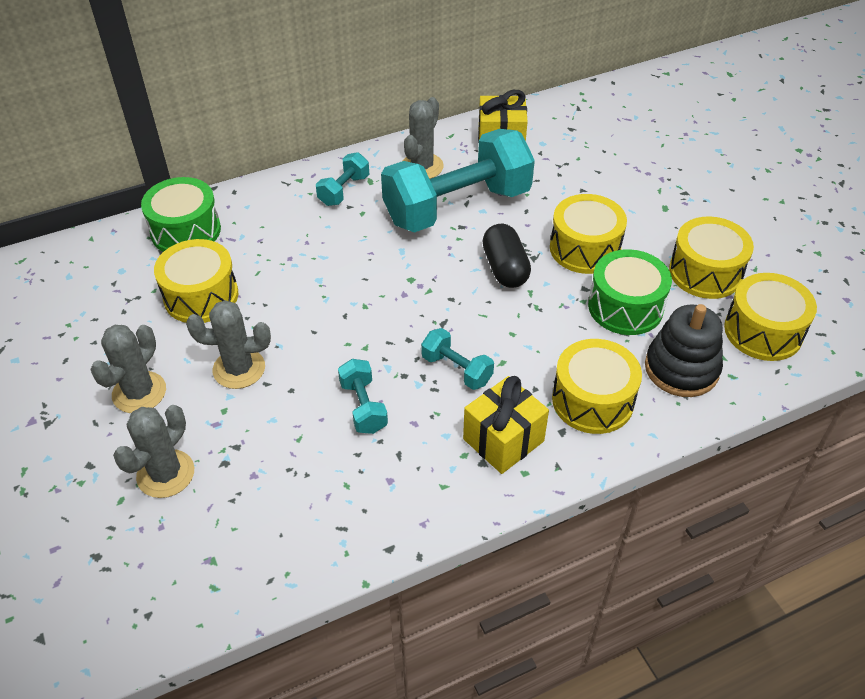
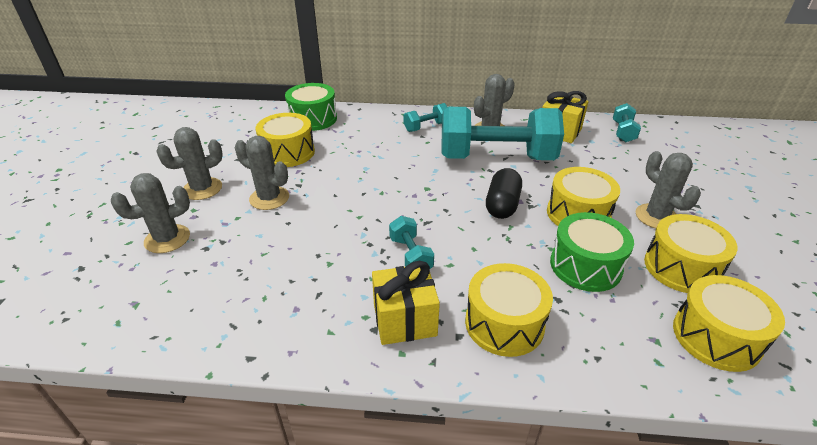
camera: 30 degrees right, 10 degrees down
turquoise dumbbell [338,359,388,434] -> turquoise dumbbell moved to [613,103,641,142]
black stacking toy [645,304,723,397] -> none
none -> grey cactus [636,151,701,228]

